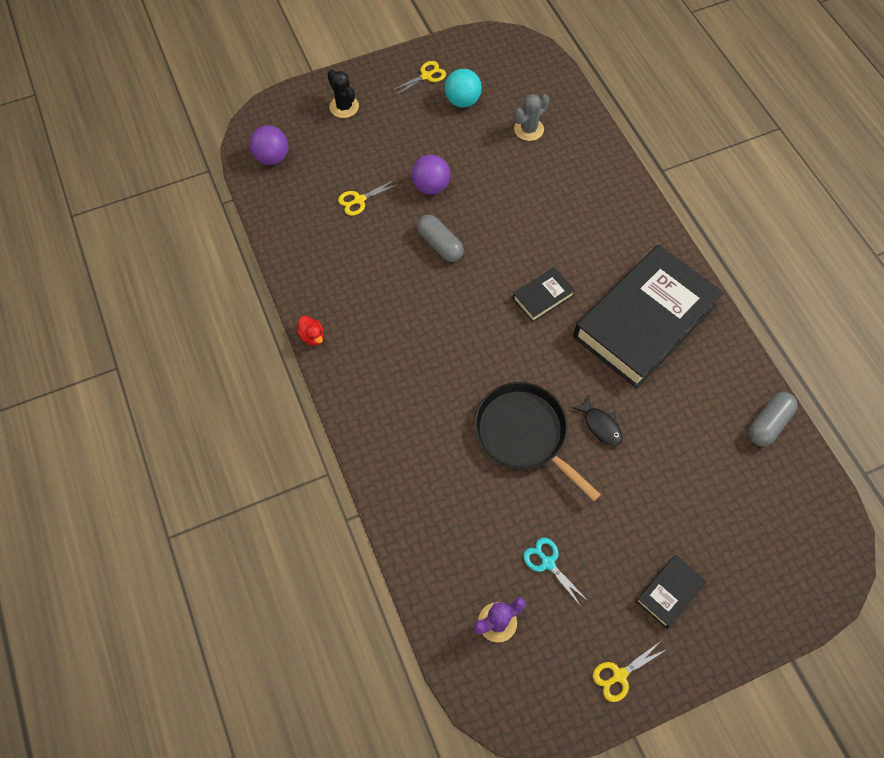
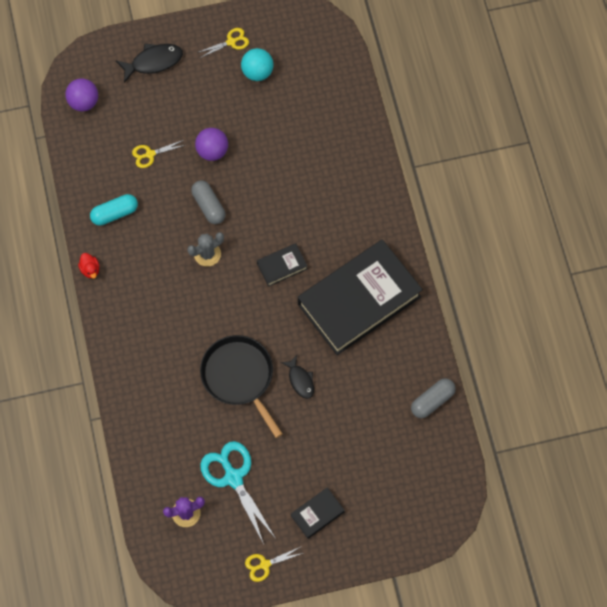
camera: 10 degrees right, 5 degrees up
black cactus [327,69,359,118] -> black fish [116,43,183,83]
grey cactus [514,94,549,141] -> grey cactus moved to [187,232,224,267]
turquoise scissors [523,537,589,608] -> turquoise scissors [200,441,276,544], size x1.88
none -> turquoise capsule [90,194,138,226]

